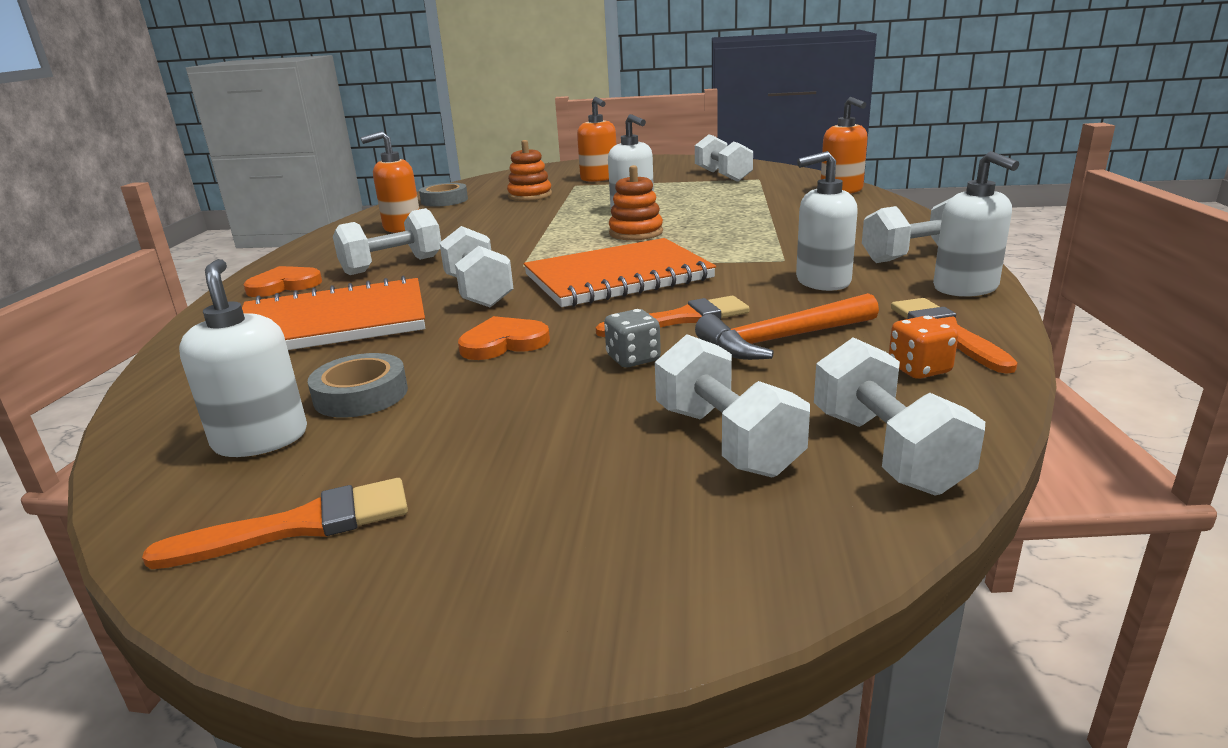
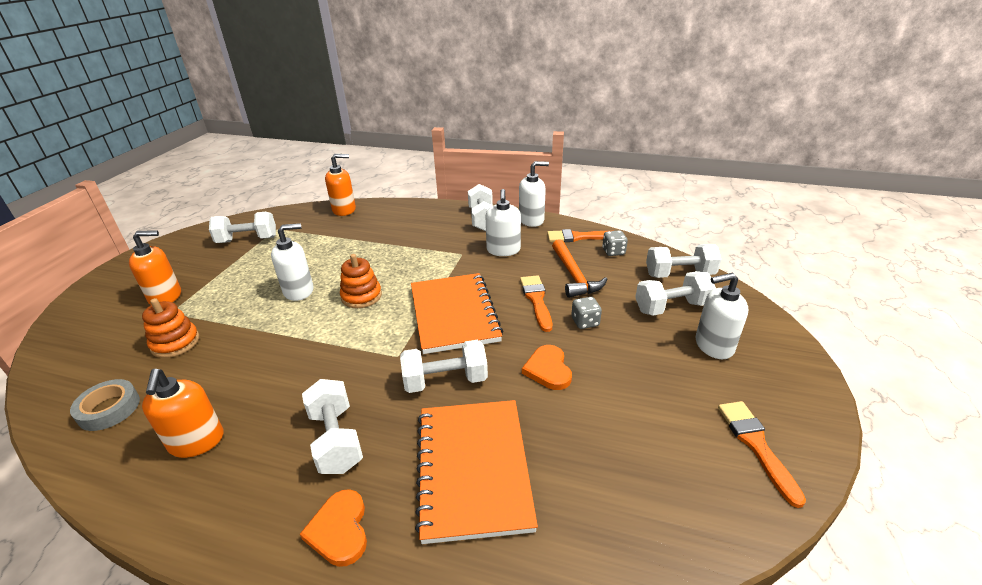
camera: 80 degrees left, 10 degrees up
white soap dispenser [179,259,307,457] -> white soap dispenser moved to [696,273,748,359]
grey tape [307,353,408,418] -> none
orange dice [889,316,958,379] -> grey dice [602,230,628,256]

